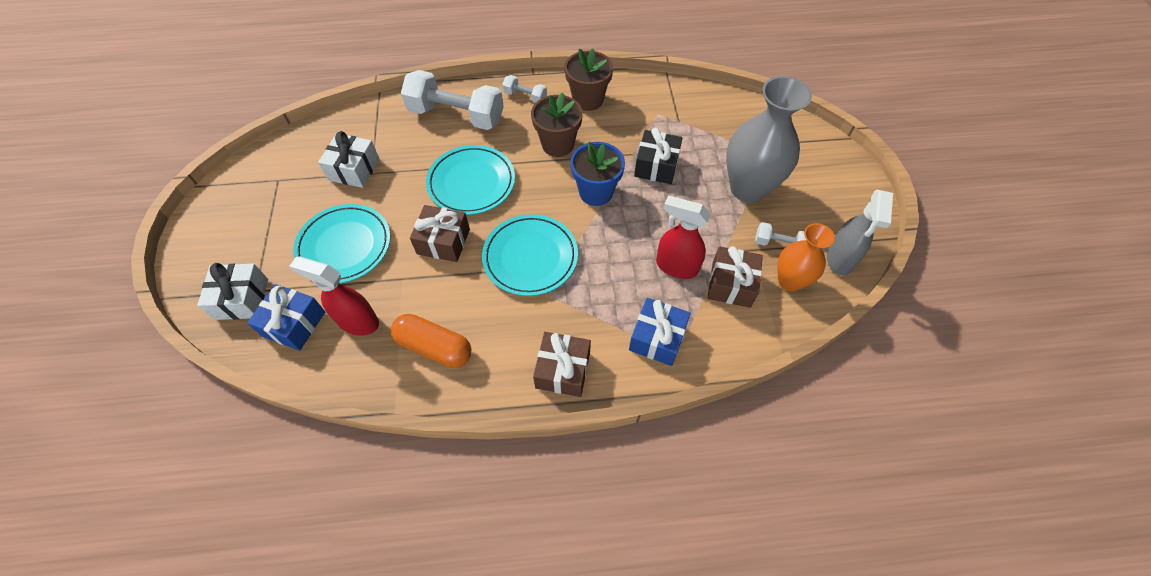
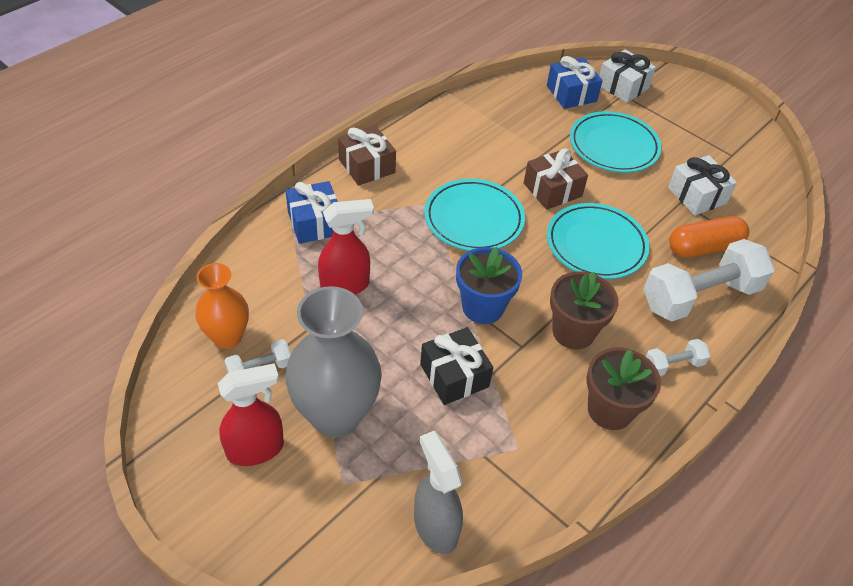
camera: 135 degrees right, 10 degrees down
red spray bottle [289,256,379,336] -> red spray bottle moved to [218,363,284,466]
orange capsule [391,314,471,368] -> orange capsule moved to [669,216,749,258]
brown gift [708,246,763,308] -> none
grey spray bottle [827,190,893,275] -> grey spray bottle moved to [414,431,463,554]

